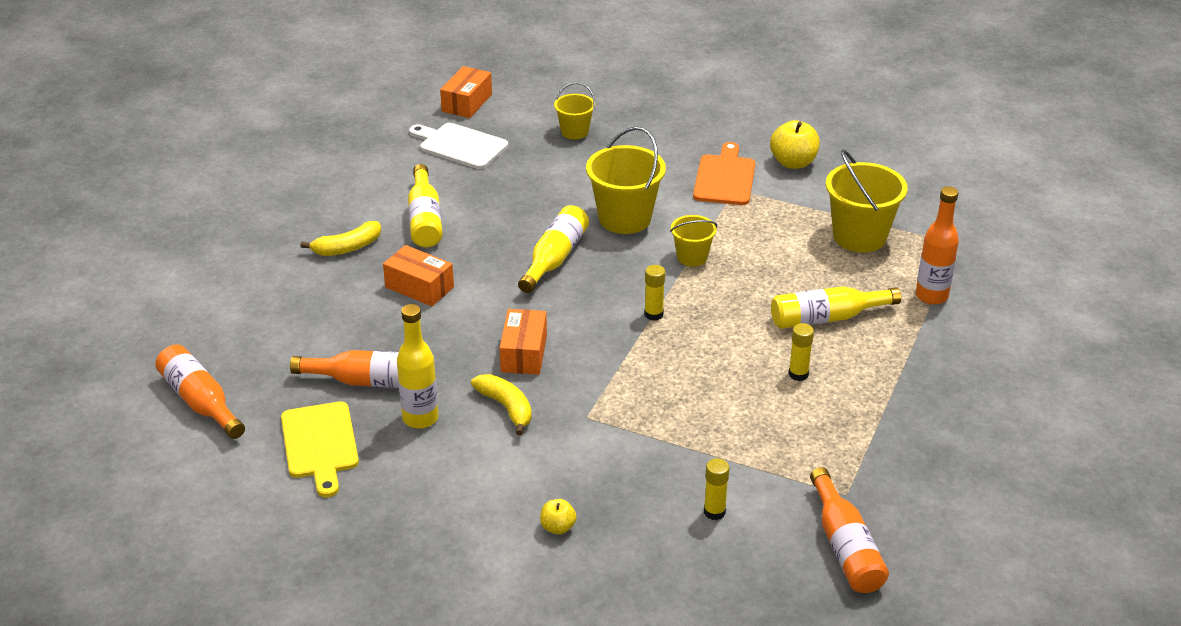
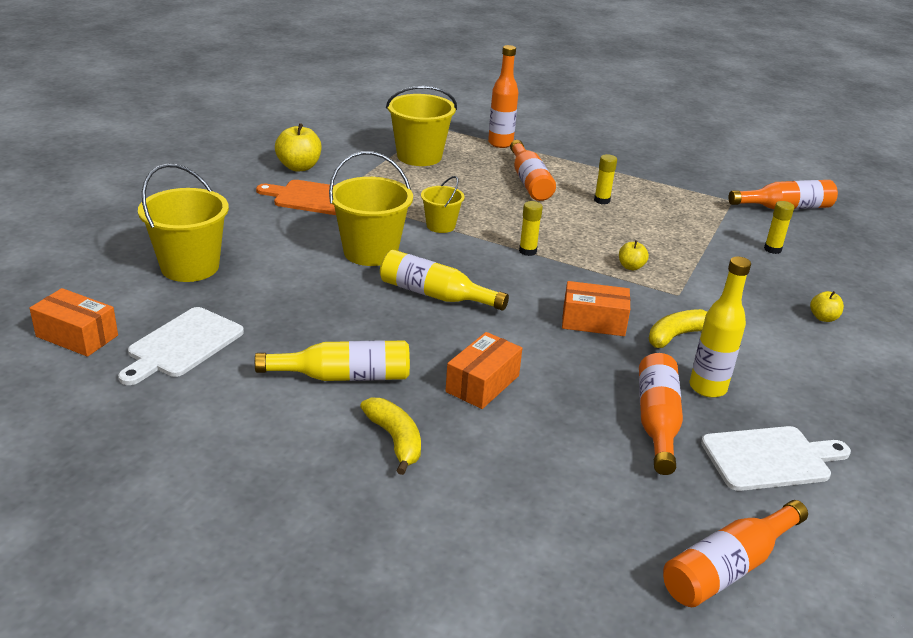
camera: 90 degrees left, 5 degrees down
yellow cutting board [281,401,359,497] -> white cutting board [701,426,851,491]
yellow bucket [554,82,595,140] -> yellow bucket [138,164,229,282], size x1.77
yellow bottle [771,286,901,329] -> orange bottle [510,140,556,201]
none -> yellow apple [619,240,649,270]

